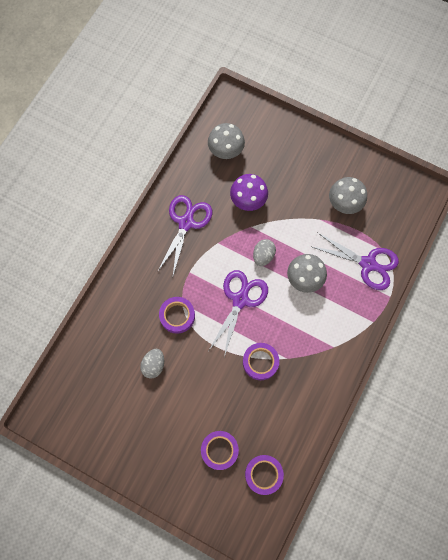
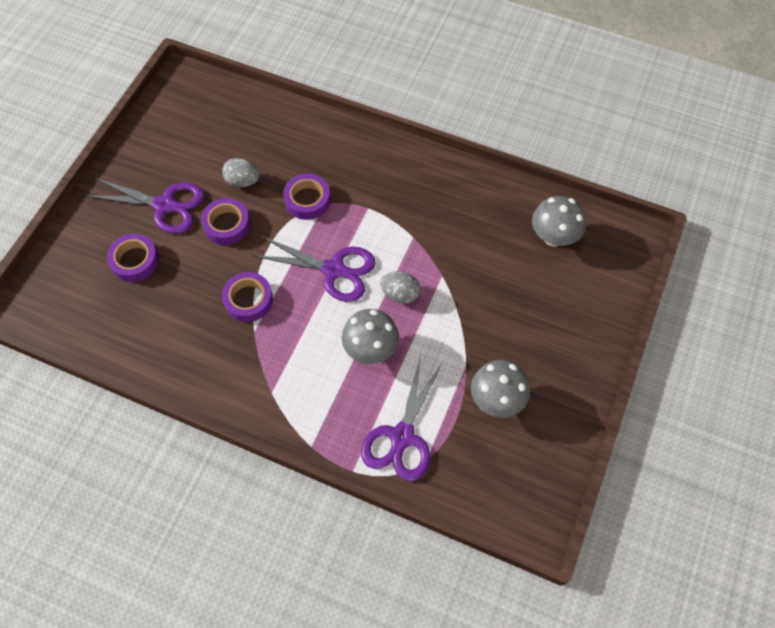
camera: 85 degrees right, 10 degrees down
purple scissors [157,195,212,275] -> purple scissors moved to [86,178,204,234]
purple mushroom [230,174,268,211] -> none
purple tape [245,455,284,495] -> purple tape moved to [201,198,250,245]

